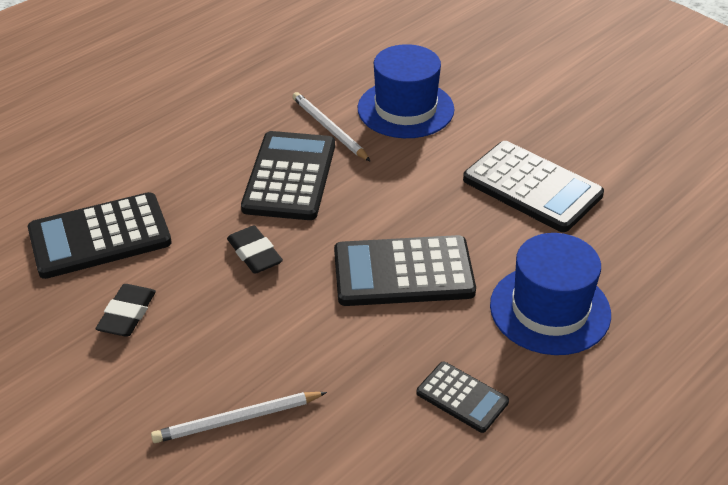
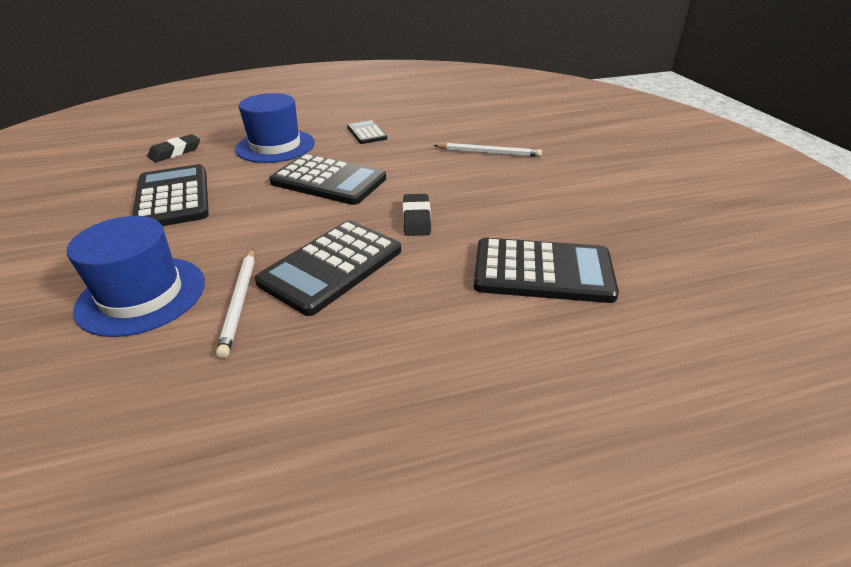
camera: 150 degrees left, 5 degrees down
black eraser [96,284,156,337] -> black eraser moved to [147,134,200,162]

